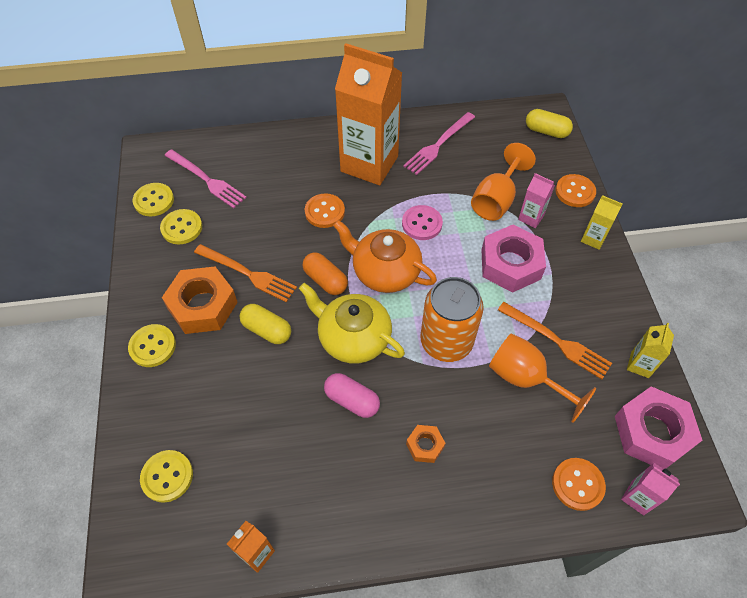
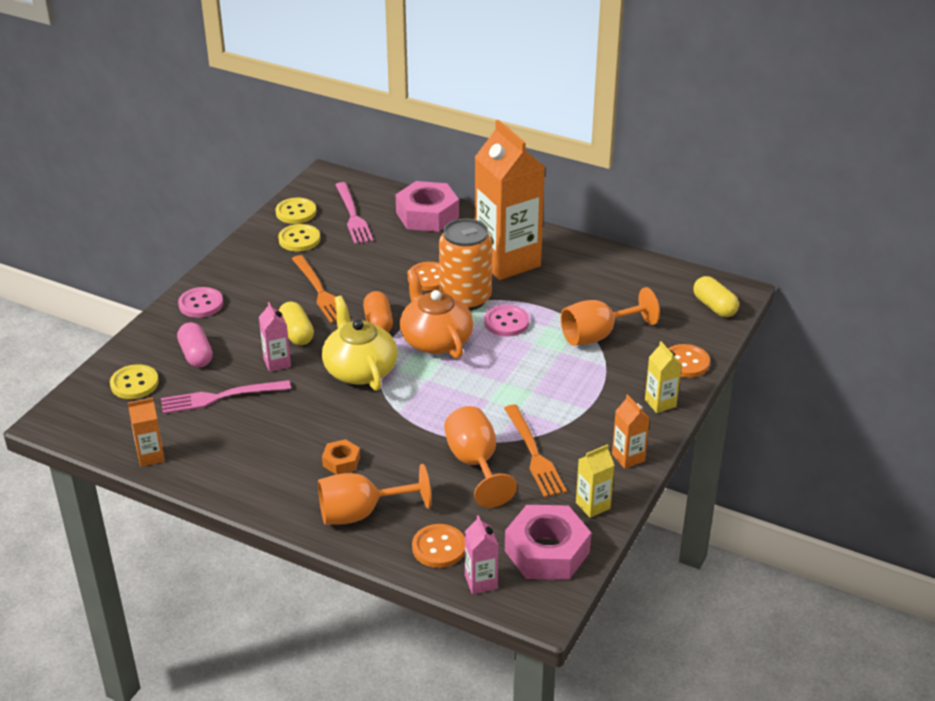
camera: 35 degrees right, 20 degrees down
yellow button [128,324,176,367] -> pink button [178,287,223,318]
orange nut [162,267,237,334] -> none
pink capsule [324,373,380,418] -> pink capsule moved to [177,322,213,367]
pink fork [403,112,475,175] -> pink fork moved to [161,380,291,414]
orange can [420,277,484,362] -> orange can moved to [439,218,492,311]
pink nut [482,225,546,293] -> pink nut moved to [396,181,459,232]
pink carton [518,173,555,228] -> pink carton moved to [259,302,291,372]
none -> orange goblet [318,464,431,525]
none -> orange carton [612,394,650,469]

